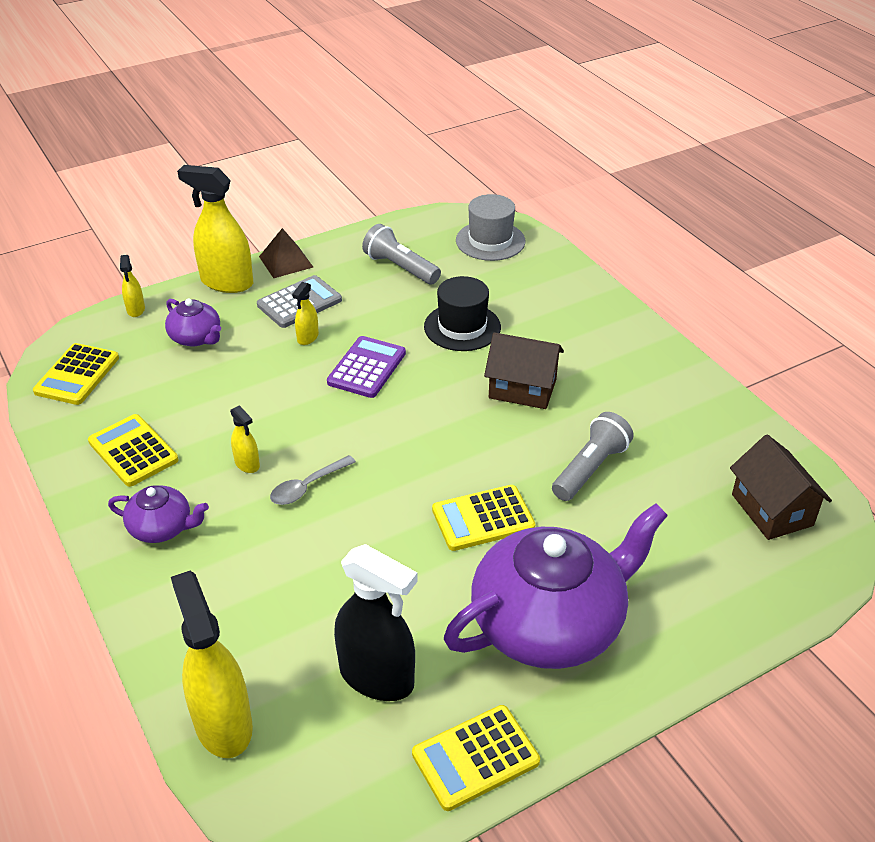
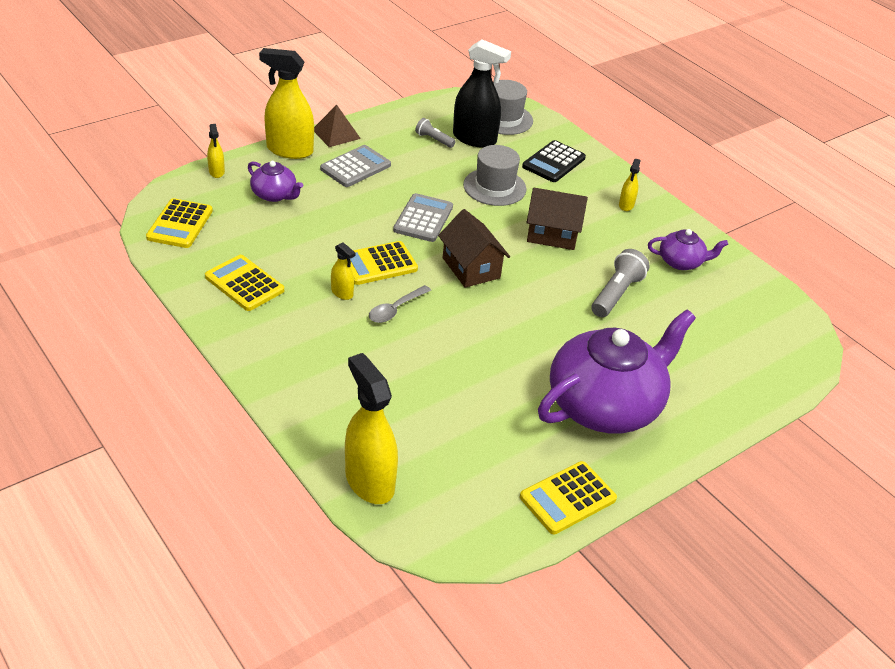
camera: 10 degrees left, 0 degrees up
purple teapot [108,485,209,543] -> purple teapot moved to [648,229,728,270]
yellow spray bottle [292,282,319,345] -> yellow spray bottle moved to [619,159,640,211]
purple calculator [327,336,406,398] -> grey calculator [393,193,453,242]
black spray bottle [334,544,418,701] -> black spray bottle moved to [453,39,511,148]
grey flashlight [362,224,441,284] -> grey flashlight [415,118,456,148], size x0.59
black hat [424,276,501,351] -> grey hat [463,145,527,206]
yellow calculator [432,485,535,551] -> yellow calculator moved to [350,241,418,285]
brown house [730,435,832,540] -> brown house moved to [438,209,510,288]
none -> black calculator [522,140,586,182]

